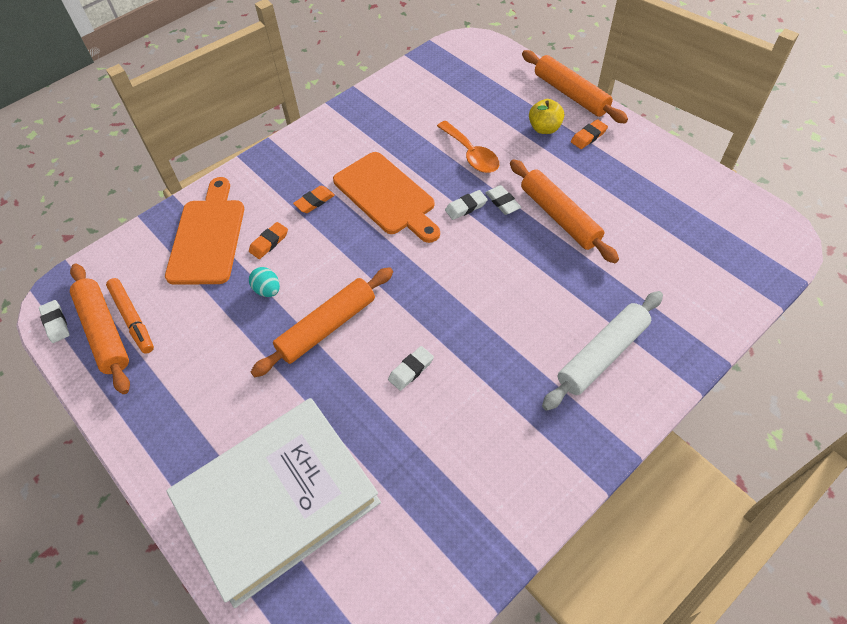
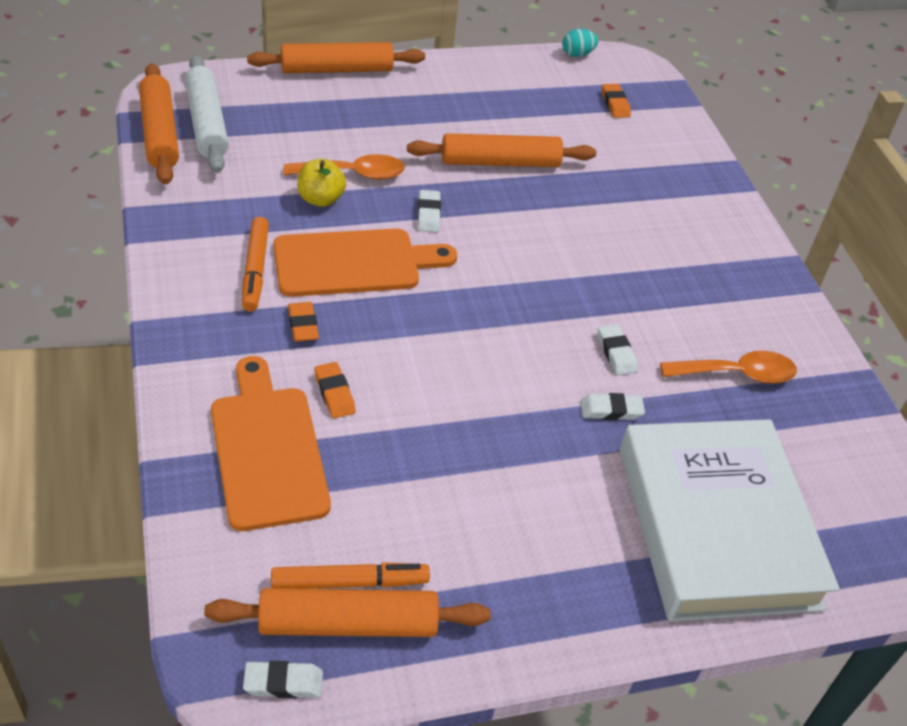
camera: 70 degrees left, 10 degrees down
orange cutting board [165,177,244,285] -> orange cutting board turned 45 degrees clockwise [211,356,331,531]
turquoise egg [249,267,280,297] -> turquoise egg moved to [562,29,598,57]
orange rolling pin [251,267,393,377] -> orange rolling pin moved to [139,63,179,185]
white eraser [485,185,521,215] -> white eraser moved to [580,393,645,420]
yellow apple [529,99,564,134] -> yellow apple moved to [297,159,346,207]
white rolling pin [542,291,663,411] -> white rolling pin moved to [185,55,229,173]
orange eraser [571,119,608,149] -> orange eraser moved to [602,84,631,118]
none -> orange marker [242,217,269,312]
none -> orange spoon [660,351,797,384]

